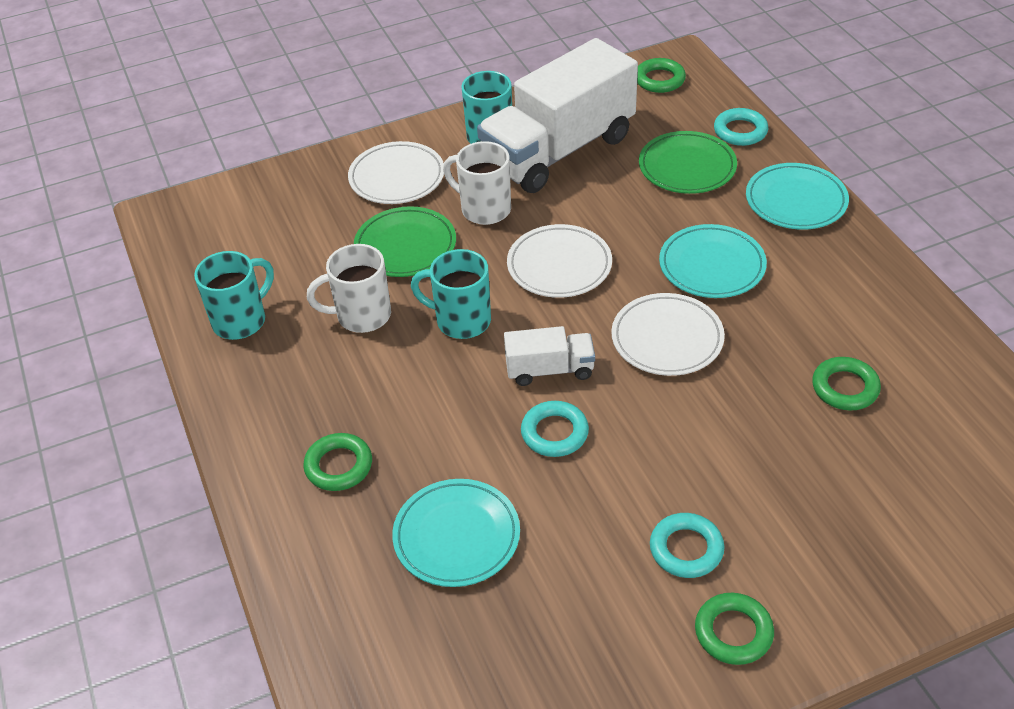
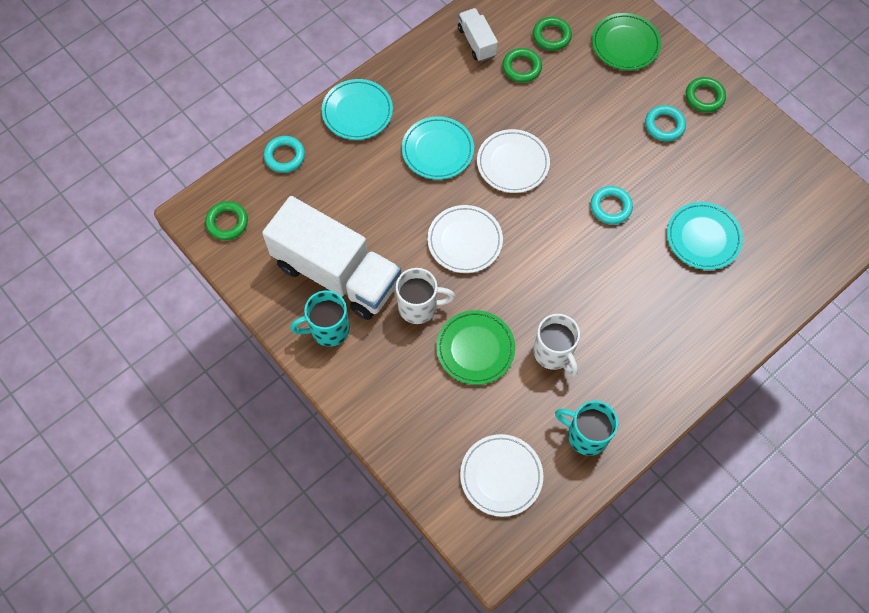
camera: 110 degrees left, 20 degrees up
green ring [303,433,372,491] -> green ring moved to [533,17,572,51]
white plate [348,141,444,204] -> white plate moved to [460,434,543,517]
turquoise mug [411,249,491,339] -> none
white mug [443,141,511,225] -> white mug turned 105 degrees counterclockwise [396,268,455,324]
white truck [504,326,595,386] -> white truck moved to [458,8,498,62]
green plate [639,131,737,194] -> green plate moved to [592,13,661,70]

